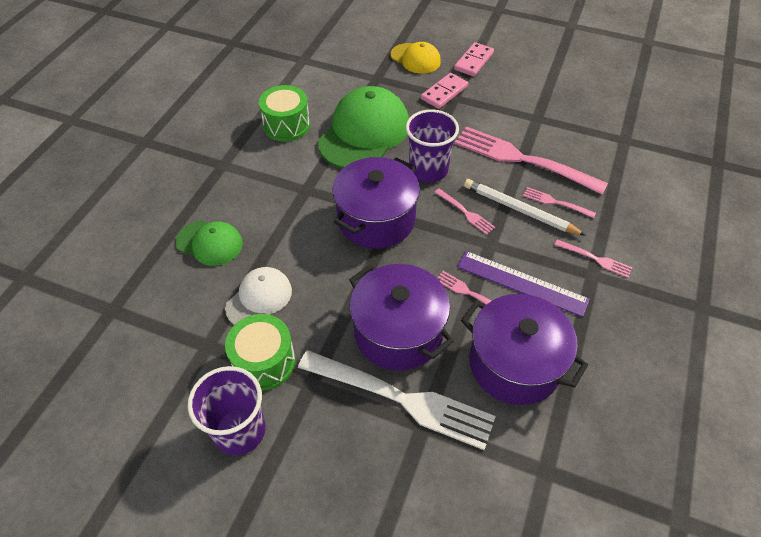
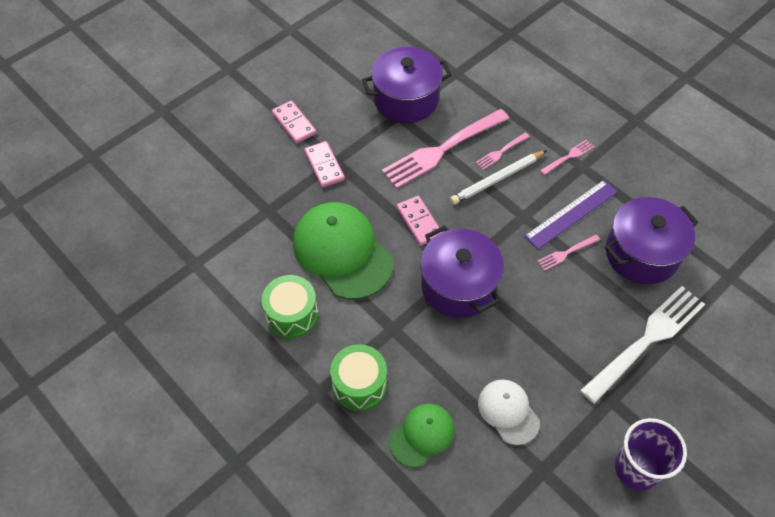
camera: 65 degrees left, 5 degrees up
green drum [225,314,295,391] -> green drum moved to [330,344,387,411]
purple pot [349,264,454,371] -> purple pot moved to [362,46,452,123]
yellow cap [391,42,441,74] -> none
purple cup [406,109,459,183] -> pink domino [396,196,442,246]
pink fork [434,189,495,235] -> none

